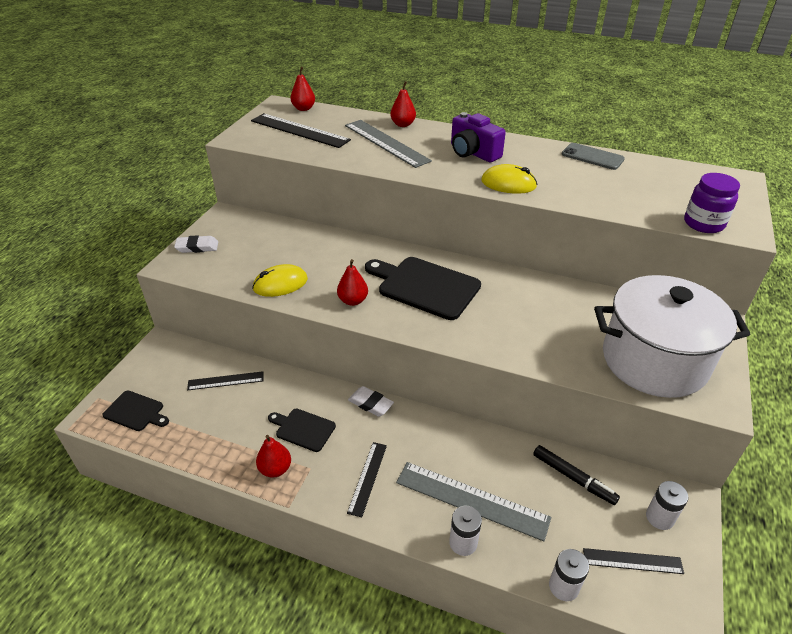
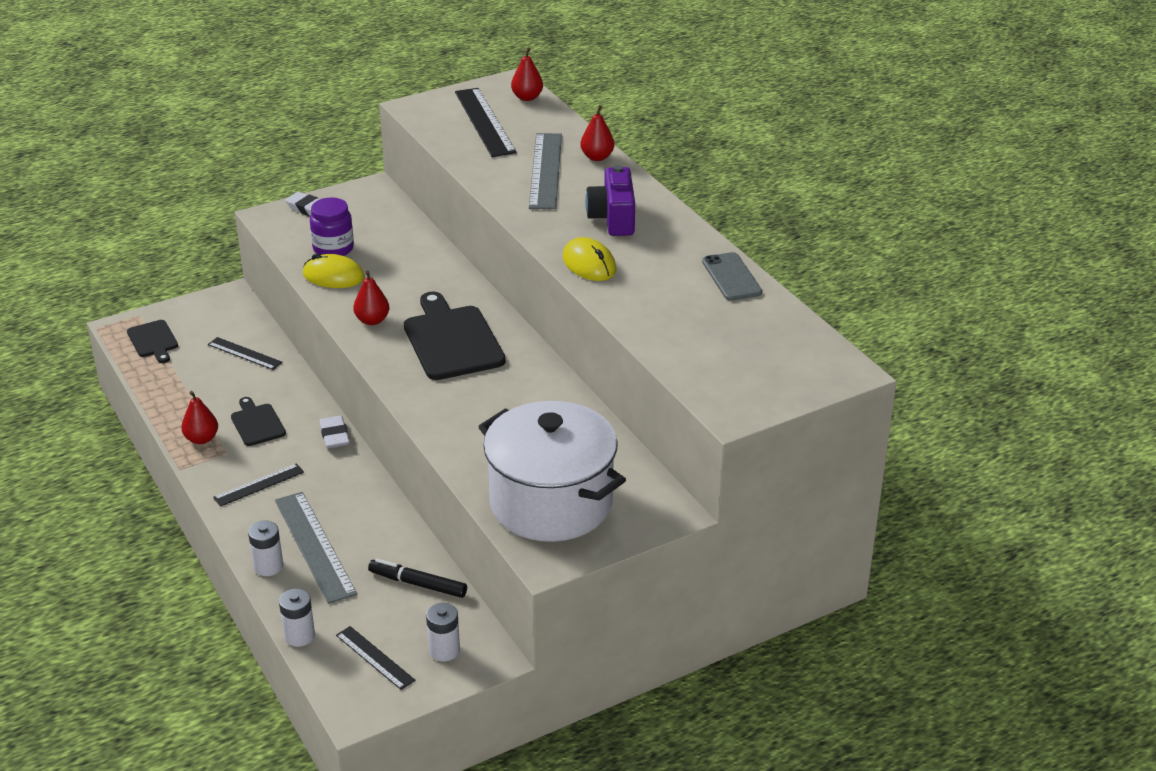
camera: 40 degrees right, 5 degrees down
black marker [533,445,620,505] -> black marker turned 120 degrees clockwise [368,559,467,598]
purple jar [684,173,740,233] -> purple jar moved to [310,197,354,256]

